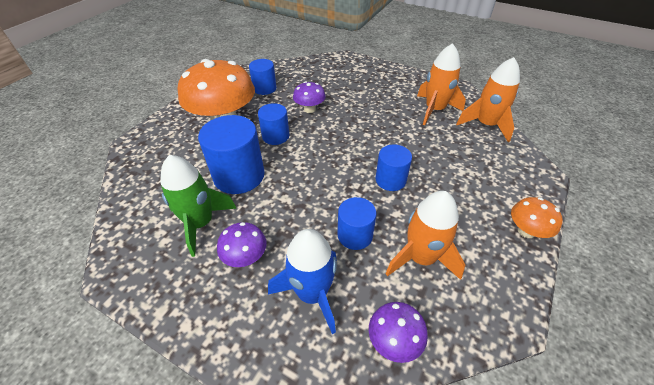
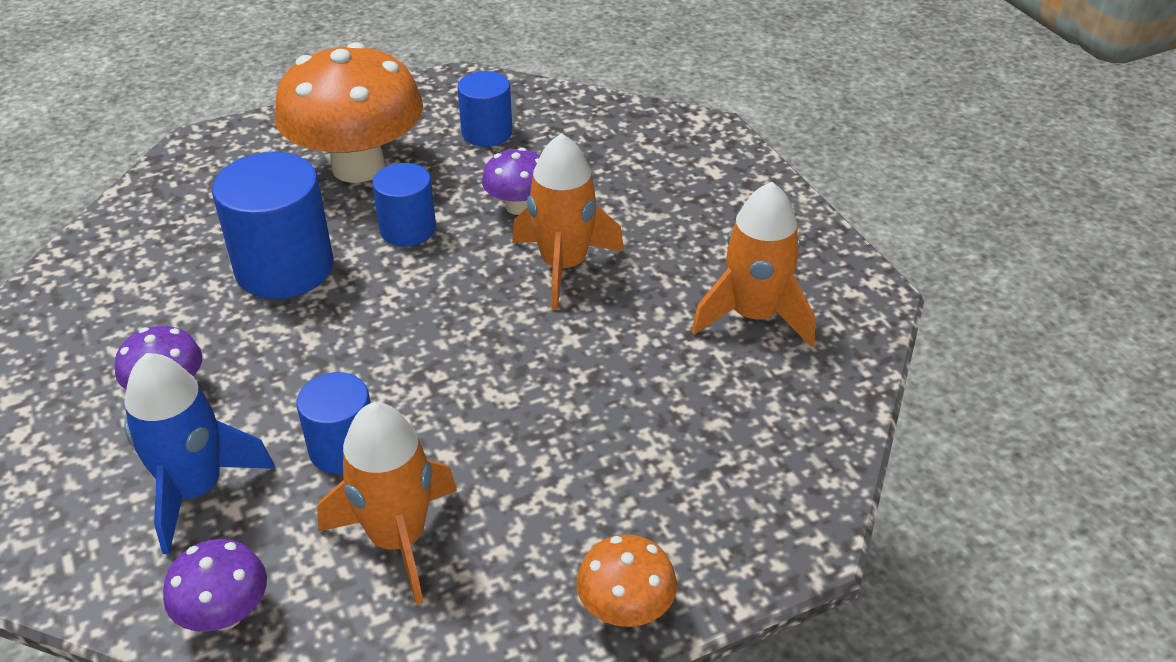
camera: 35 degrees right, 5 degrees down
green rocket [160,155,237,257] -> none
blue cylinder [376,144,412,191] -> none
orange rocket [456,57,520,142] -> orange rocket moved to [512,133,624,310]

